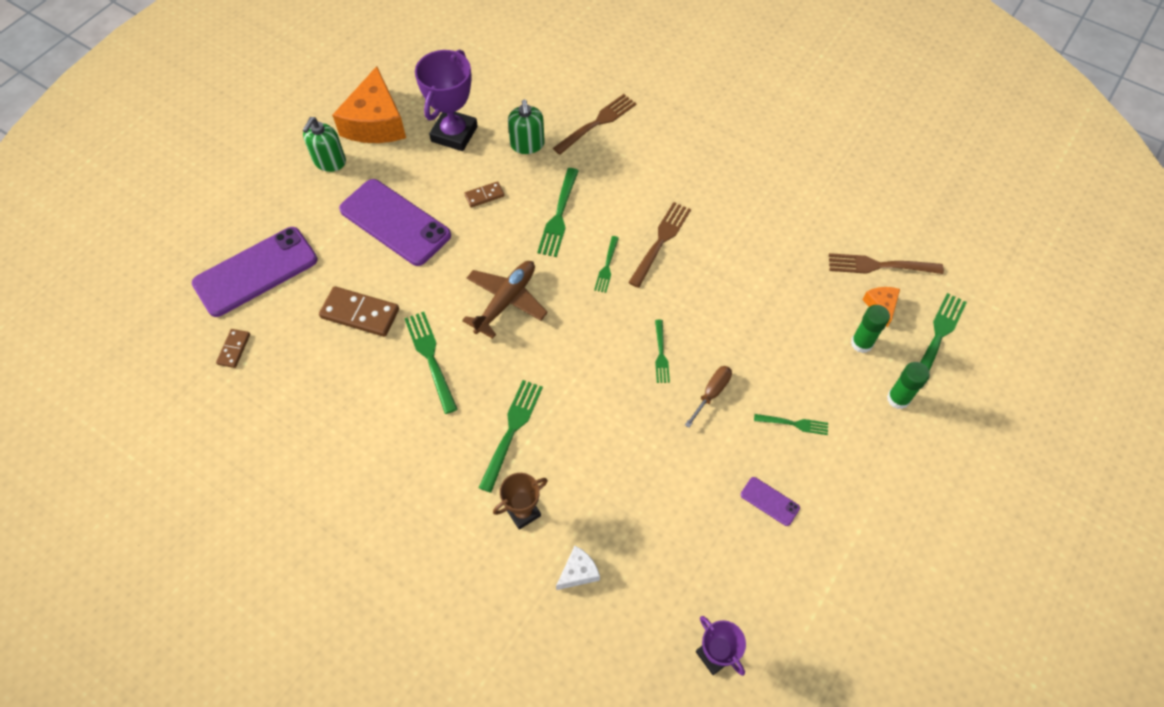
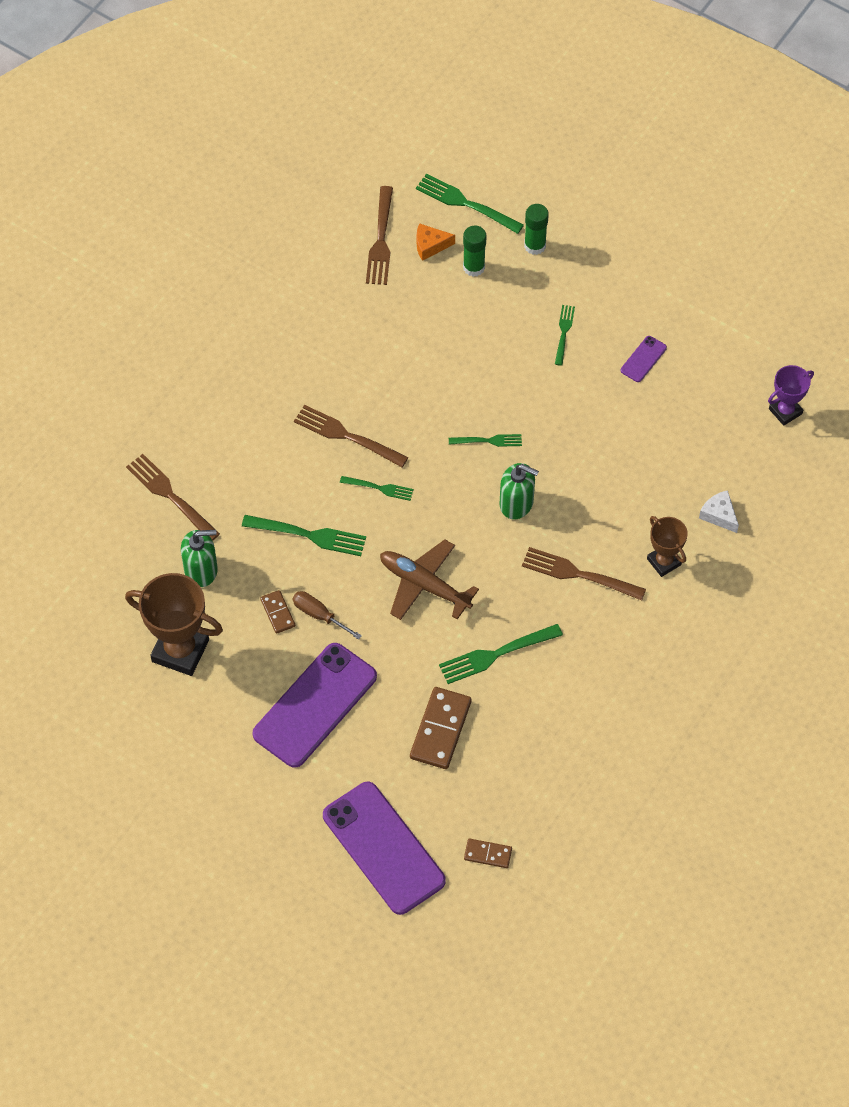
camera: 90 degrees left, 0 degrees up
green soap dispenser [303,117,346,172] -> green soap dispenser moved to [500,463,539,519]
orange cheese [332,66,406,143] -> none
purple trophy [415,50,478,151] -> brown trophy [125,573,223,676]
green fork [478,380,543,493] -> brown fork [522,547,646,601]
brown screwdriver [685,366,732,428] -> brown screwdriver moved to [293,591,362,640]

